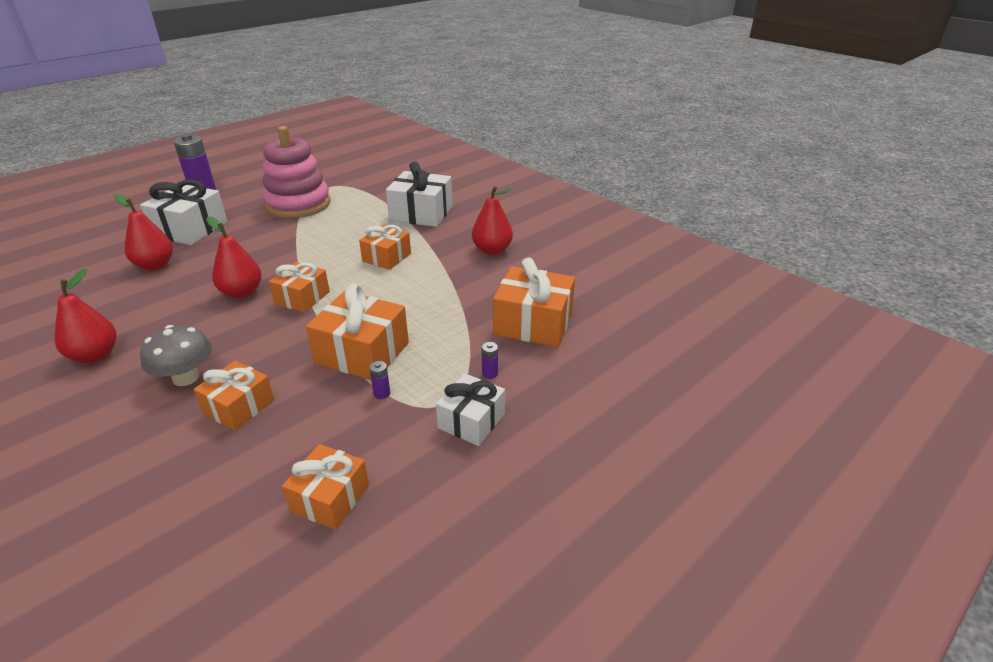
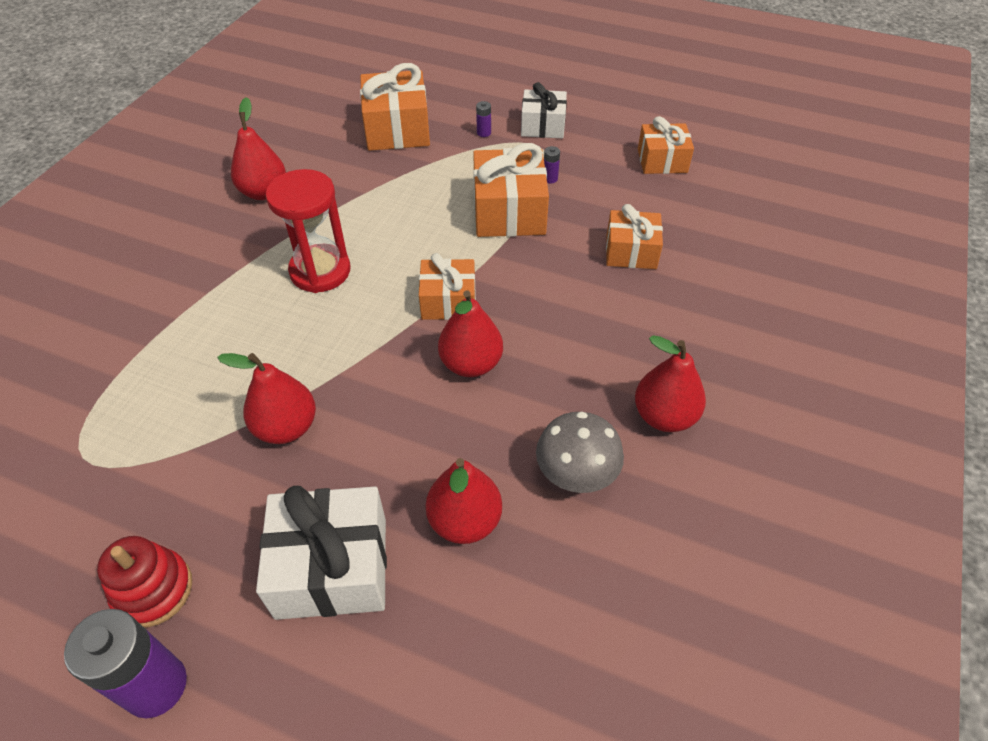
camera: 115 degrees left, 15 degrees up
grey mushroom [140,325,212,386] -> grey mushroom moved to [536,412,624,493]
pink stacking toy [262,126,331,218] -> none
orange gift [359,225,411,270] -> red hourglass [266,169,350,293]
white gift [386,161,453,227] -> none
none -> red stacking toy [97,536,192,628]
none -> red pear [217,353,316,444]

